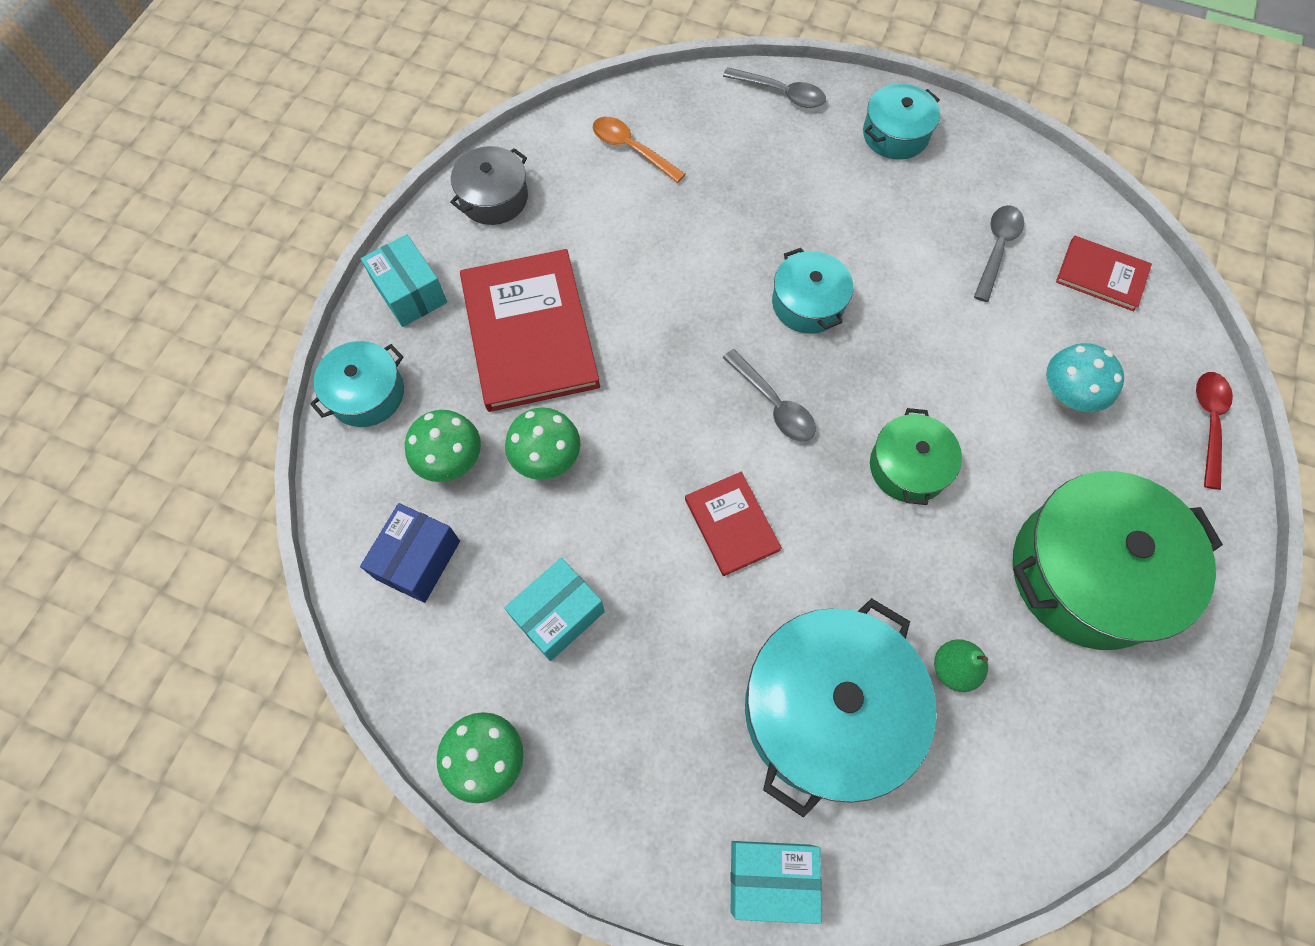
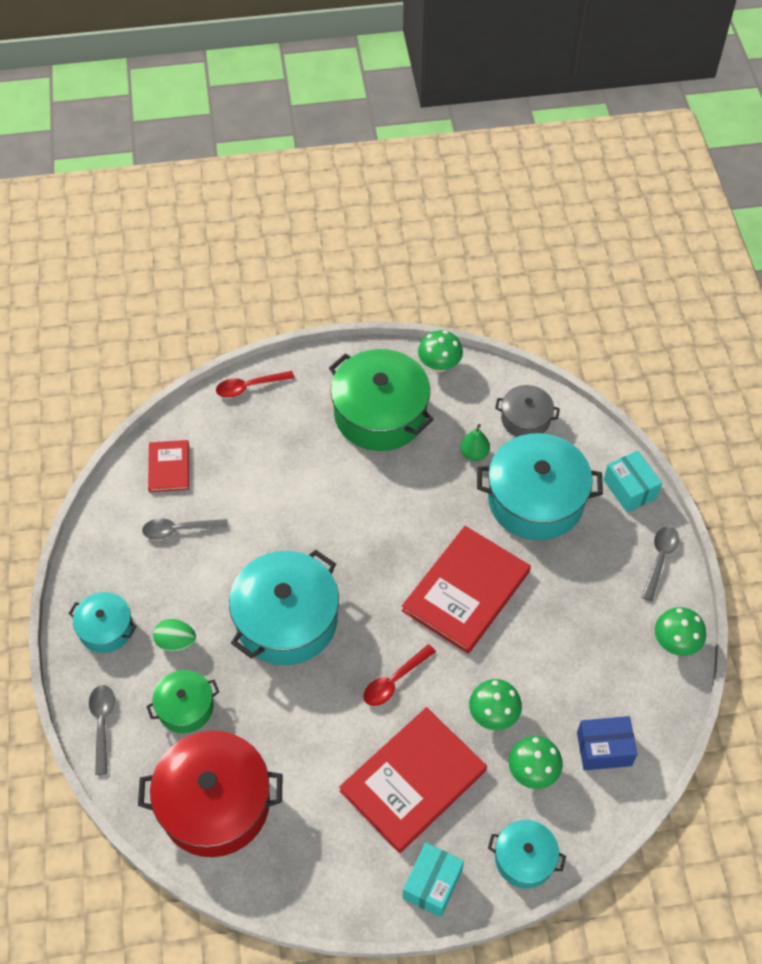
camera: 120 degrees left, 10 degrees down
grey pot [450,146,528,225] -> grey pot moved to [495,385,560,437]
turquoise box [504,558,605,661] -> none
orange spoon [593,117,686,183] -> red pot [138,731,282,857]
red book [685,472,782,576] -> red book [402,526,531,654], size x1.92
grey spoon [723,349,816,441] -> grey spoon moved to [641,526,679,601]
turquoise pot [772,248,853,334] -> turquoise pot [229,550,339,665], size x1.88
green pot [870,408,962,505] -> green pot moved to [146,670,219,733]
turquoise mushroom [1046,343,1124,412] -> none
none -> green egg [153,619,196,652]
none -> red spoon [363,644,436,706]
none -> green mushroom [418,330,463,372]

